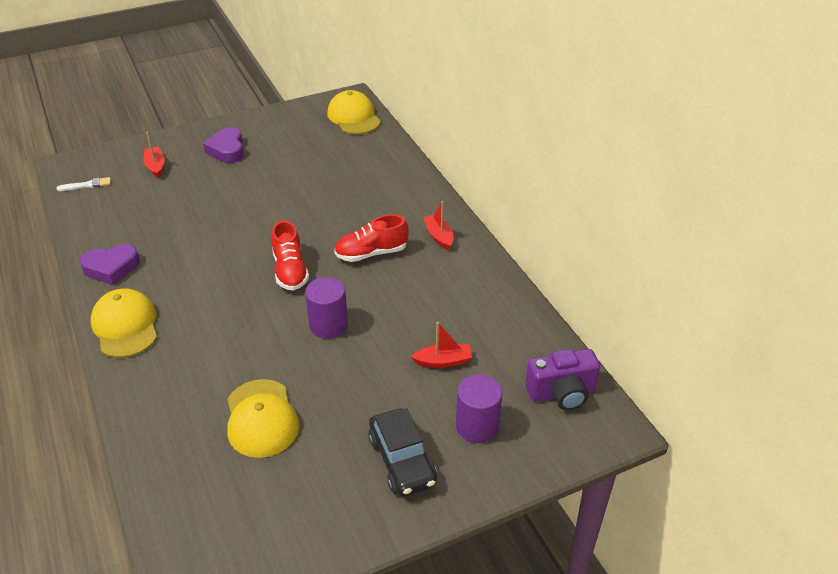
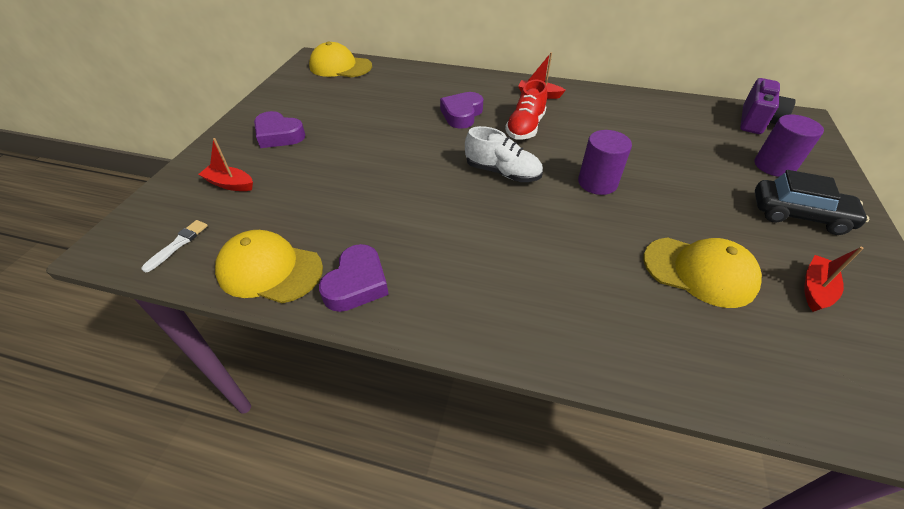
camera: 50 degrees left, 5 degrees up
yellow cap [91,289,157,358] -> yellow cap moved to [215,230,323,303]
red shoe [272,220,309,291] -> white shoe [465,126,543,182]
red boat [411,322,472,368] -> red boat moved to [804,247,864,312]
none -> purple heart [440,92,483,129]

